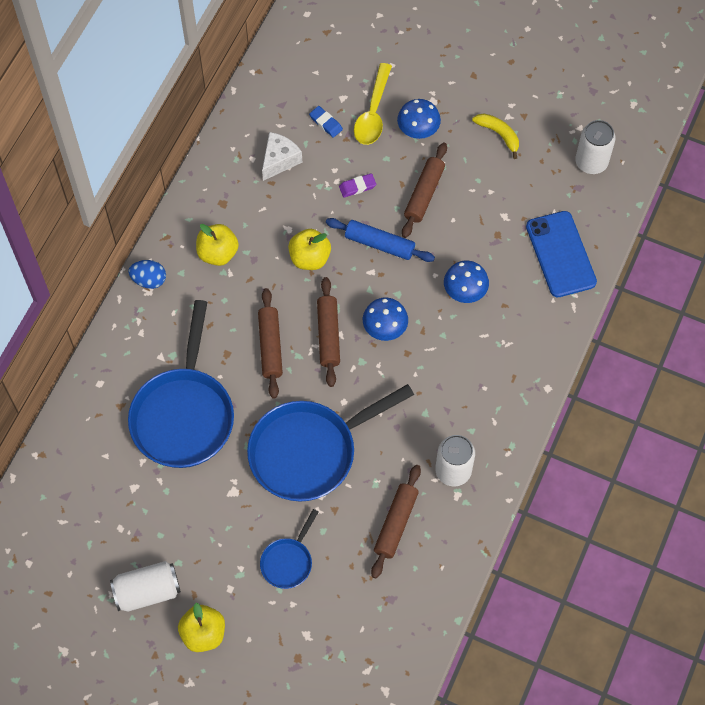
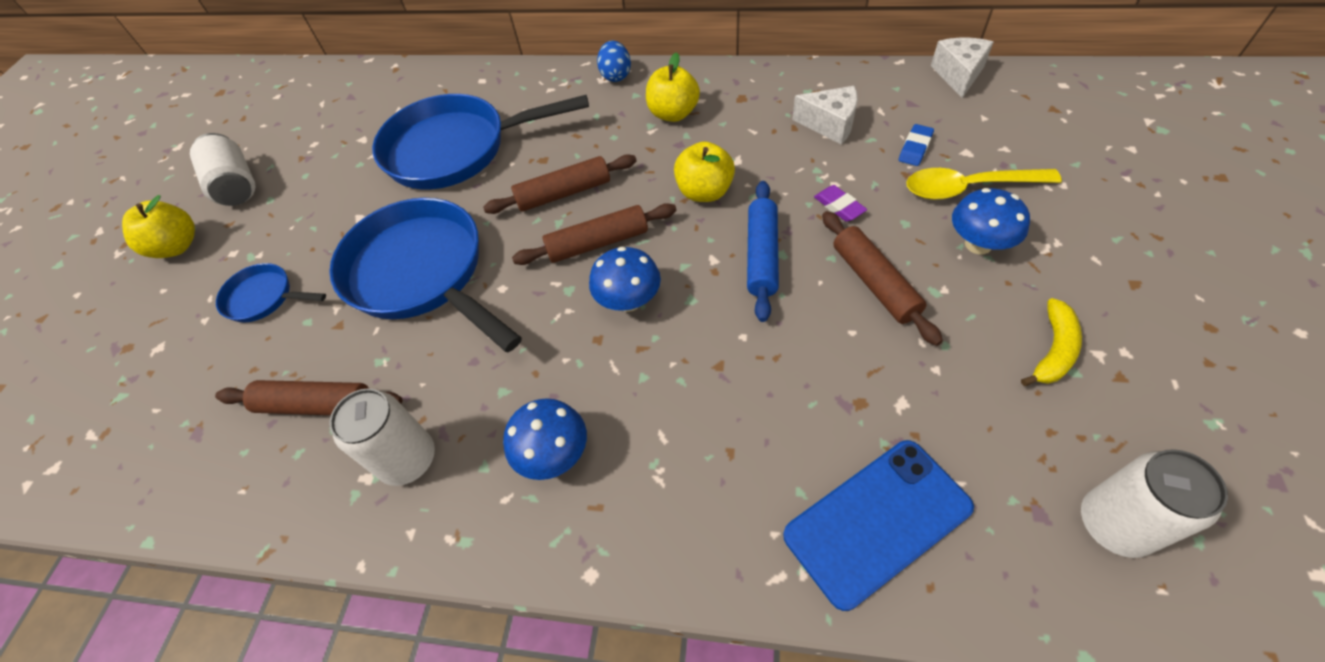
camera: 80 degrees right, 10 degrees down
brown rolling pin [402,143,447,238] -> brown rolling pin turned 60 degrees clockwise [822,211,943,346]
blue mushroom [444,261,489,303] -> blue mushroom moved to [503,398,587,480]
none -> white cheese [931,38,994,98]

